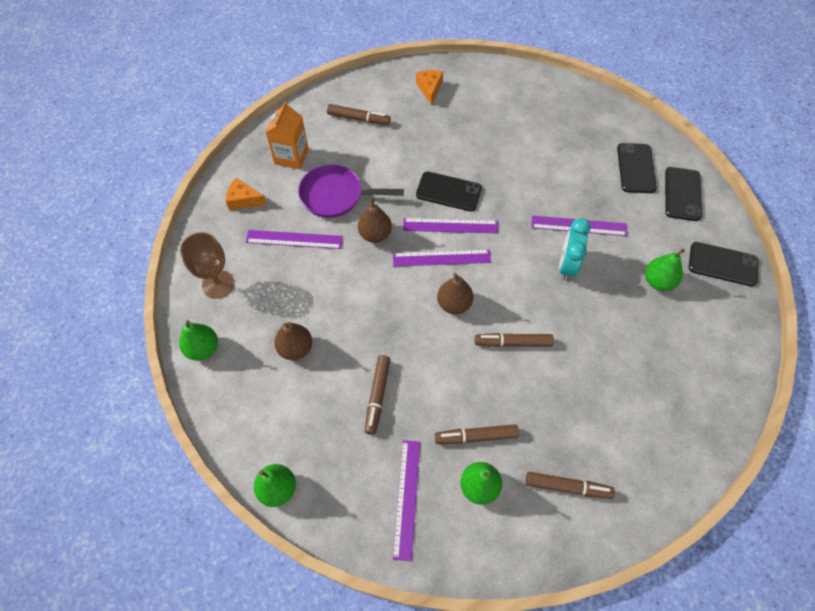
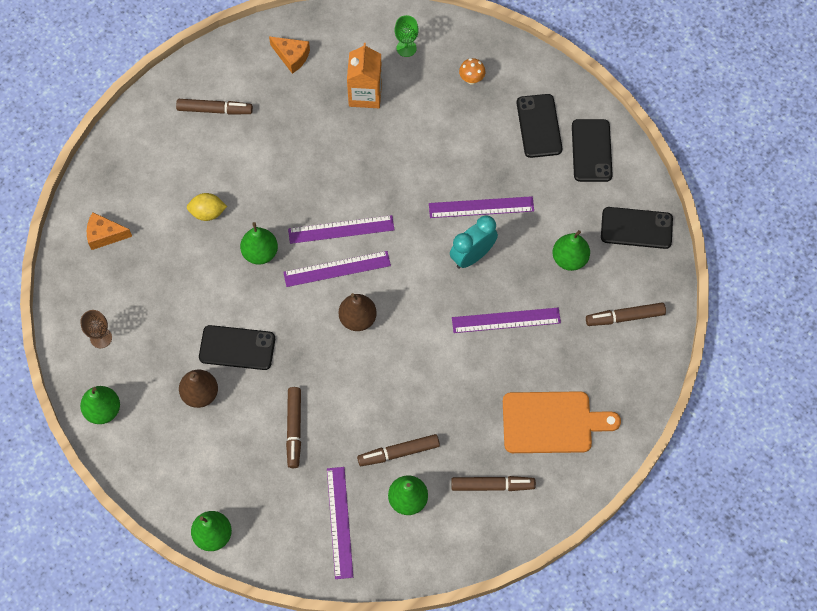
camera: 10 degrees left, 5 degrees up
brown goblet [180,232,234,299] -> brown goblet [80,310,112,348], size x0.63
purple ruler [246,230,343,249] -> purple ruler moved to [452,308,561,333]
orange carton [265,101,309,169] -> orange carton moved to [347,43,382,108]
purple pan [298,164,404,218] -> yellow lemon [187,193,227,221]
brown pear [358,197,392,243] -> green pear [240,222,278,265]
orange cheese [416,70,443,105] -> orange cheese turned 135 degrees clockwise [269,36,310,74]
black phone [416,171,482,212] -> black phone moved to [199,325,275,370]
brown marker [475,333,554,347] -> brown marker moved to [586,302,666,326]
turquoise clock [559,218,591,281] -> turquoise clock turned 45 degrees clockwise [450,215,498,269]
none -> green goblet [395,15,418,57]
none -> orange mushroom [459,58,486,85]
none -> orange cutting board [503,391,621,453]

